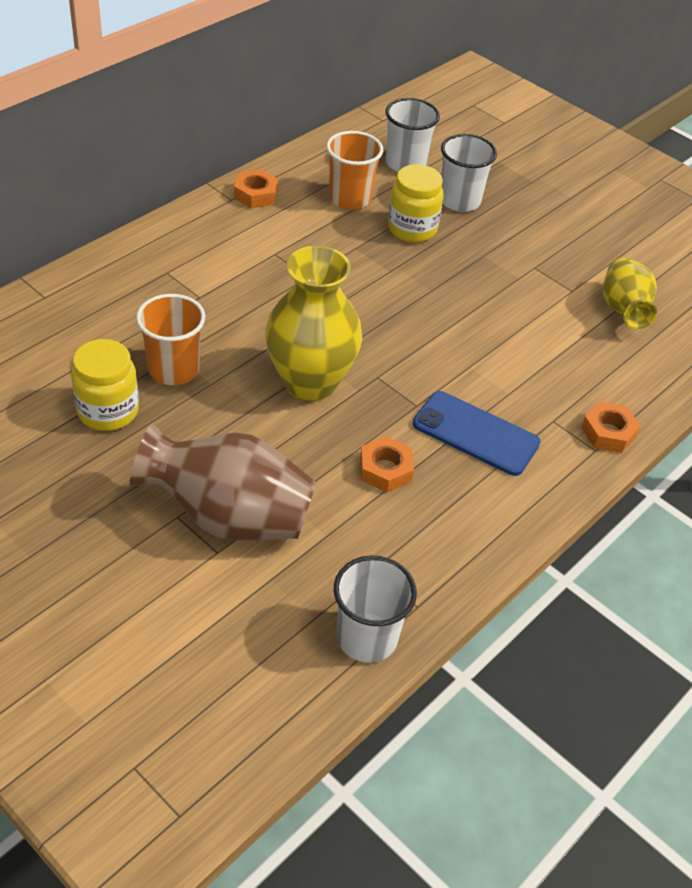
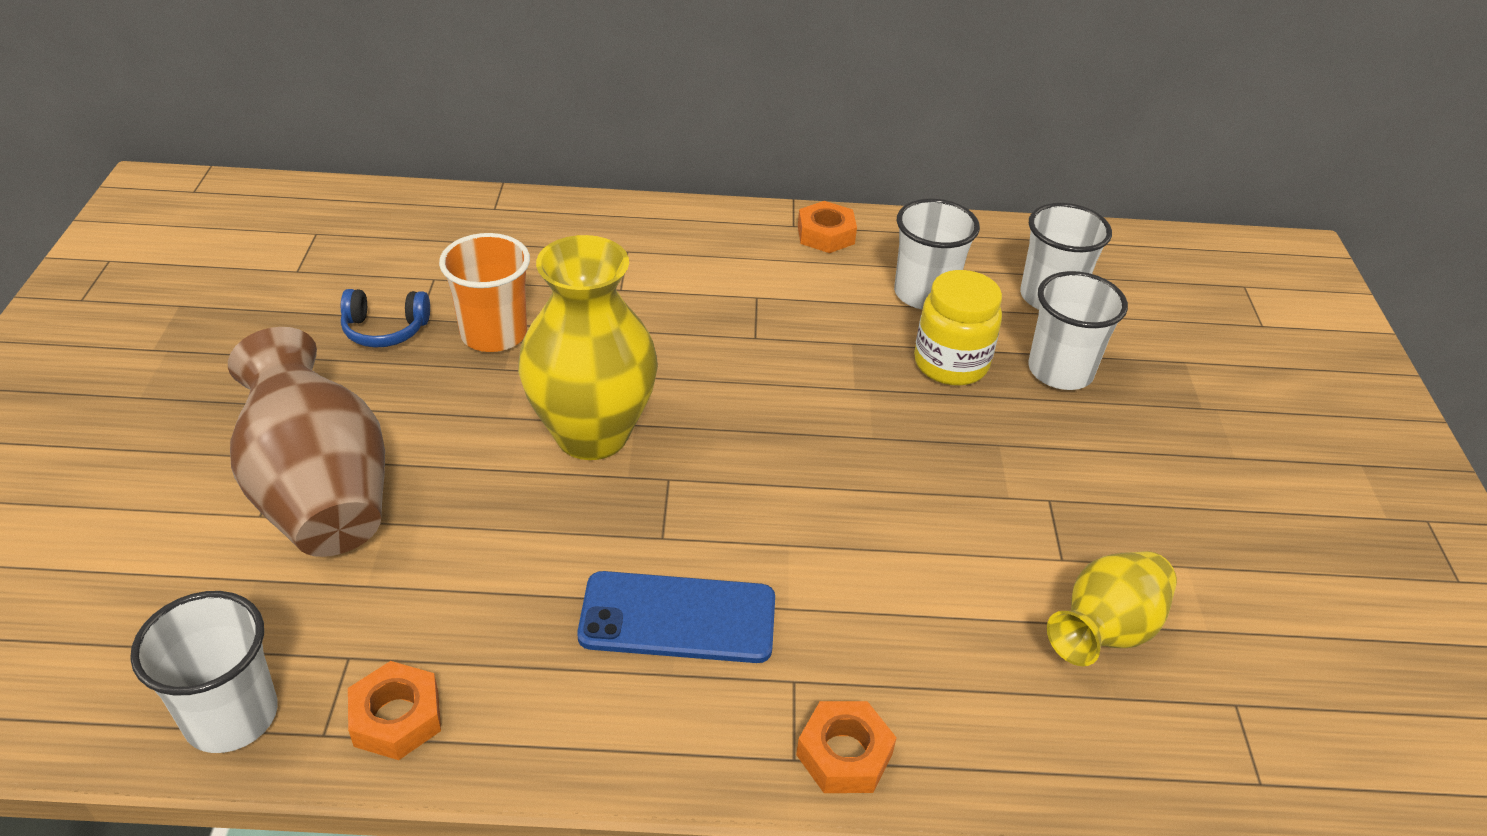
camera: 50 degrees right, 5 degrees down
yellow jar [71,339,139,431] -> blue headphones [341,289,430,348]
orange cup [326,131,383,210] -> white cup [894,198,980,309]
orange nut [360,436,414,492] -> orange nut moved to [348,661,441,760]
blue phone [413,391,541,476] -> blue phone turned 75 degrees counterclockwise [577,571,775,663]

